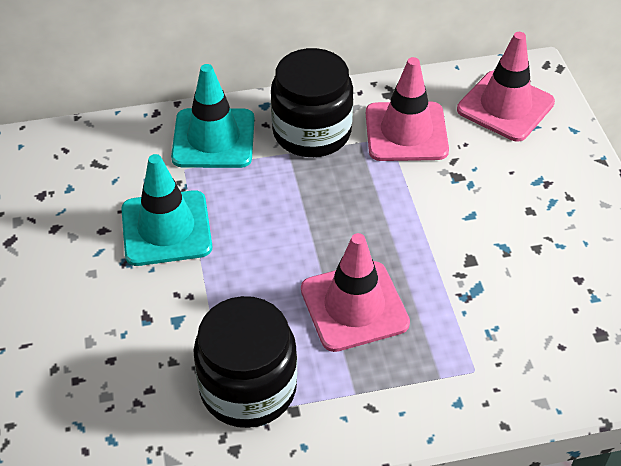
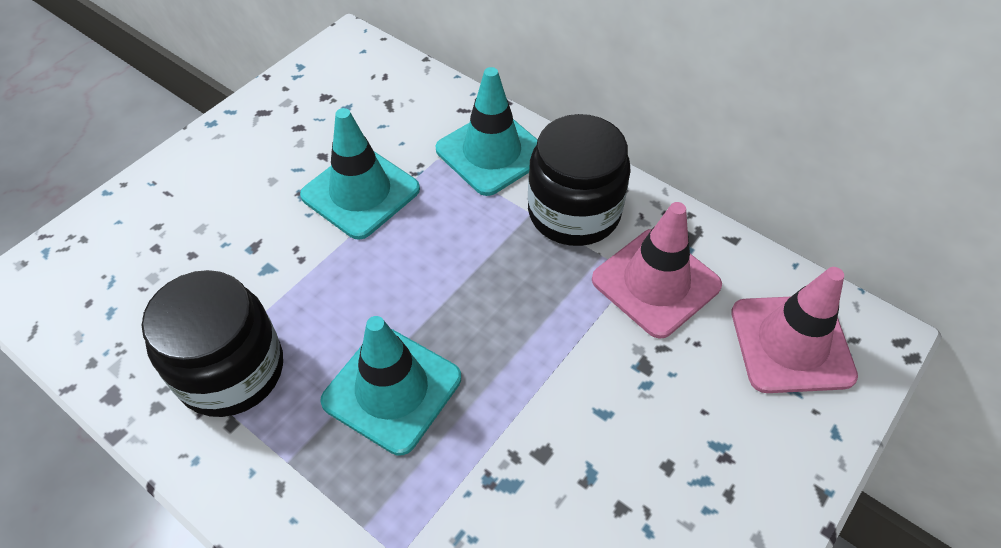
camera: 50 degrees right, 5 degrees up
pink traffic cone [301,233,410,352] -> turquoise traffic cone [320,316,461,456]

